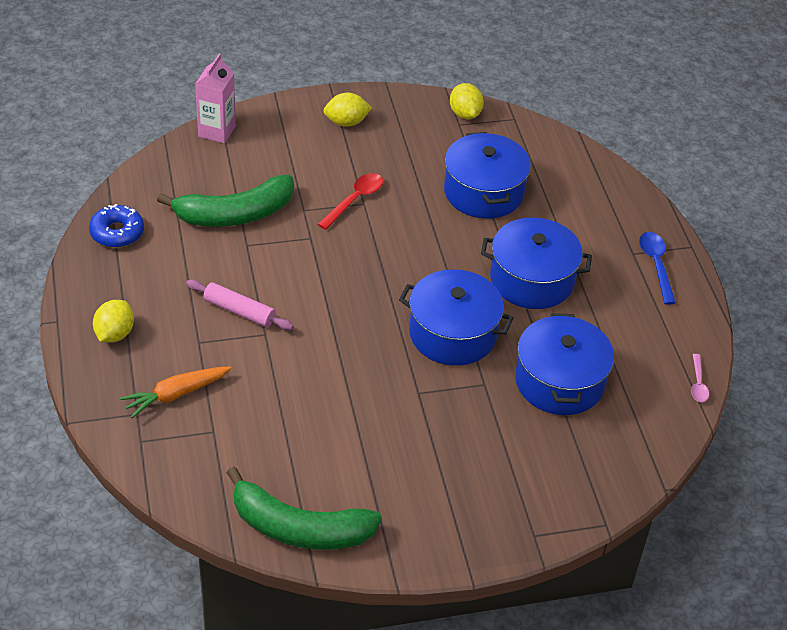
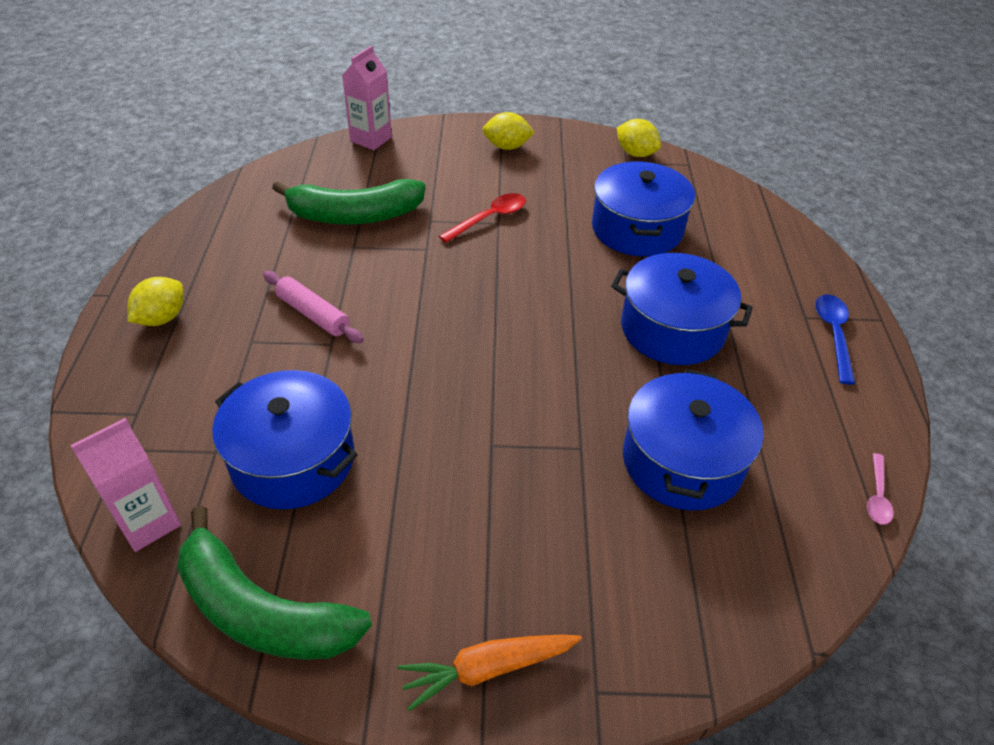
camera: 15 degrees right, 0 degrees up
blue donut [89,204,144,248] -> none
orange carrot [120,366,232,418] -> orange carrot moved to [398,635,582,711]
blue pot [399,269,514,366] -> blue pot moved to [212,370,358,509]
yellow lemon [450,83,484,119] -> yellow lemon turned 45 degrees counterclockwise [617,119,661,157]
none -> pink carton [70,418,181,552]

